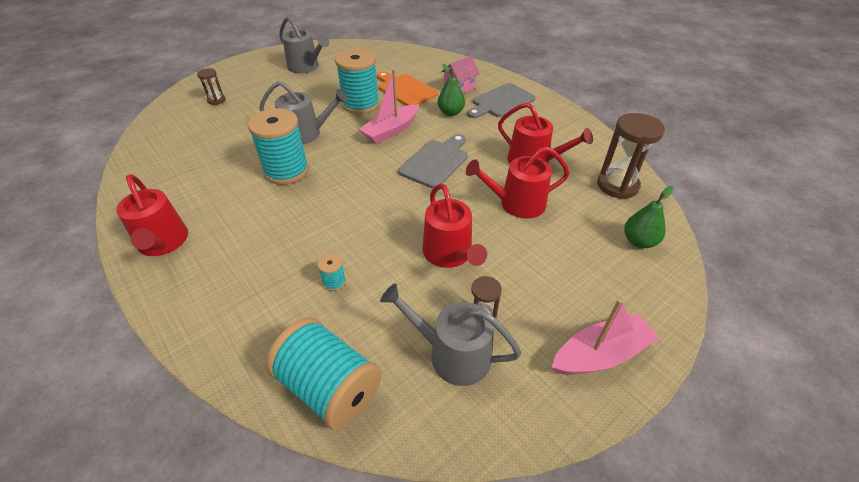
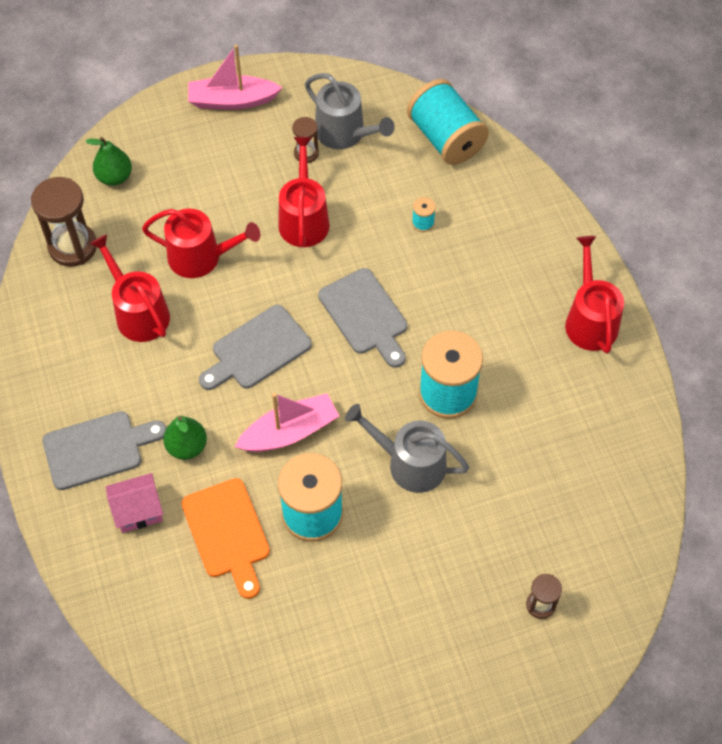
camera: 160 degrees left, 15 degrees up
grey watering can [279,16,329,73] -> none
none -> grey cutting board [318,268,407,368]

